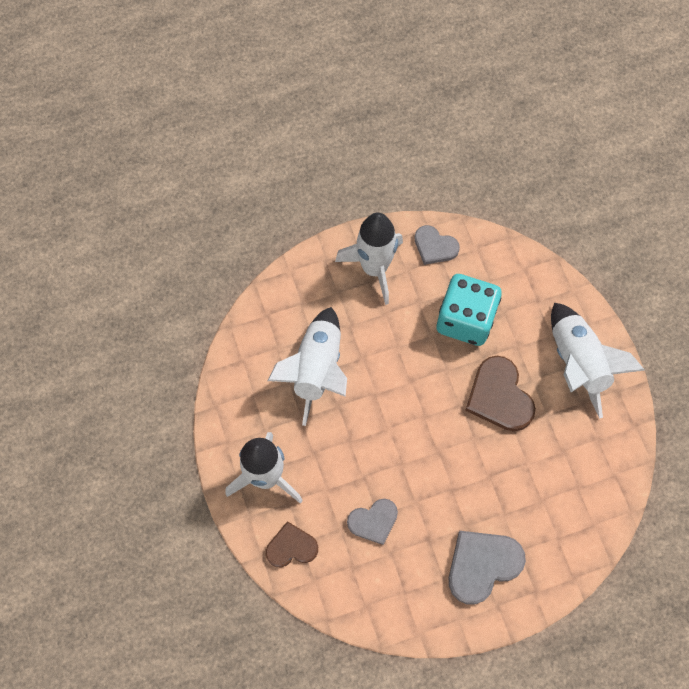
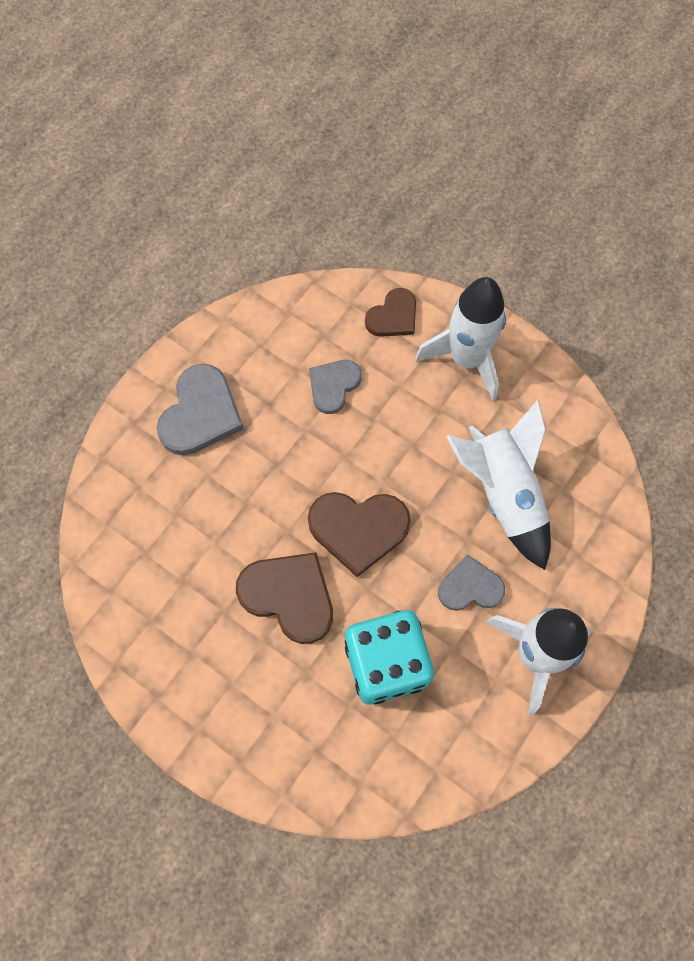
camera: 145 degrees right, 0 degrees up
grey heart [414,225,460,265] -> grey heart moved to [438,554,505,611]
white rocket [551,303,645,419] -> none
none -> brown heart [308,492,411,577]

